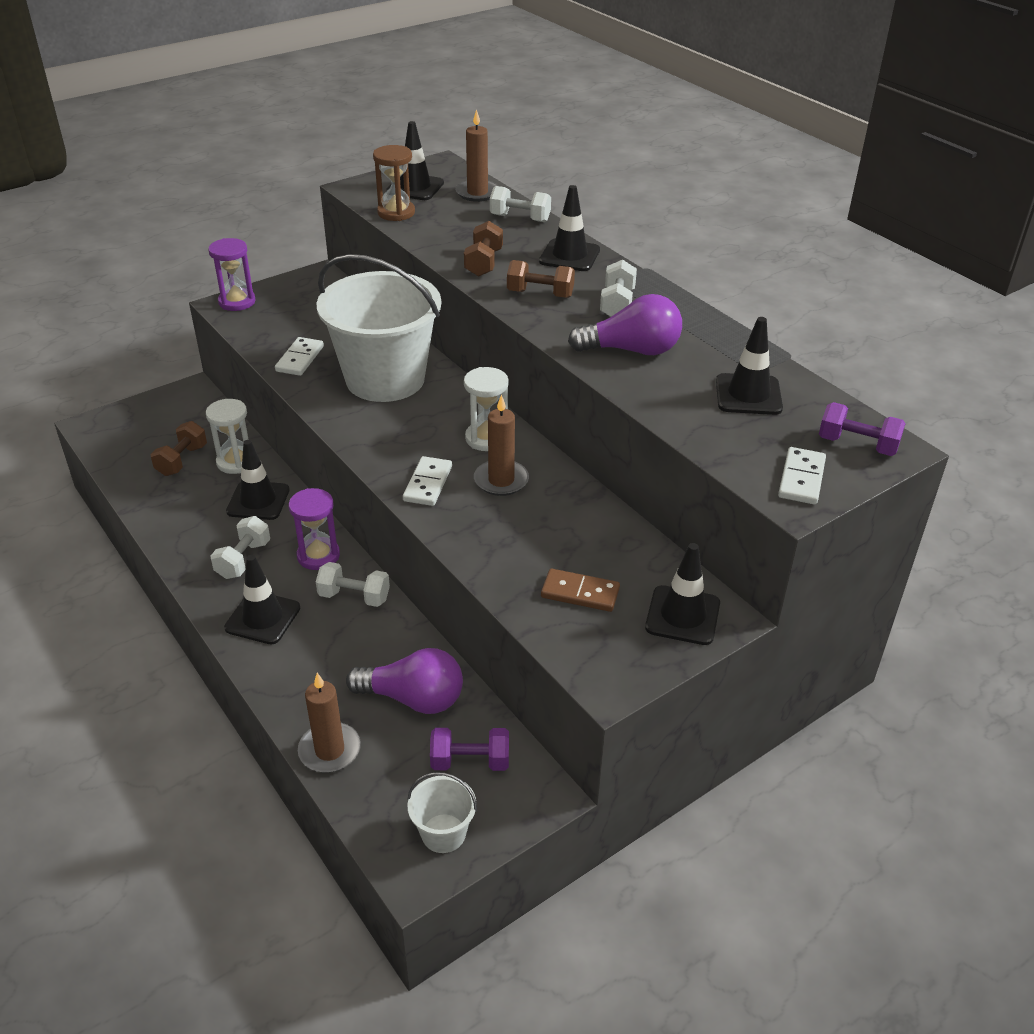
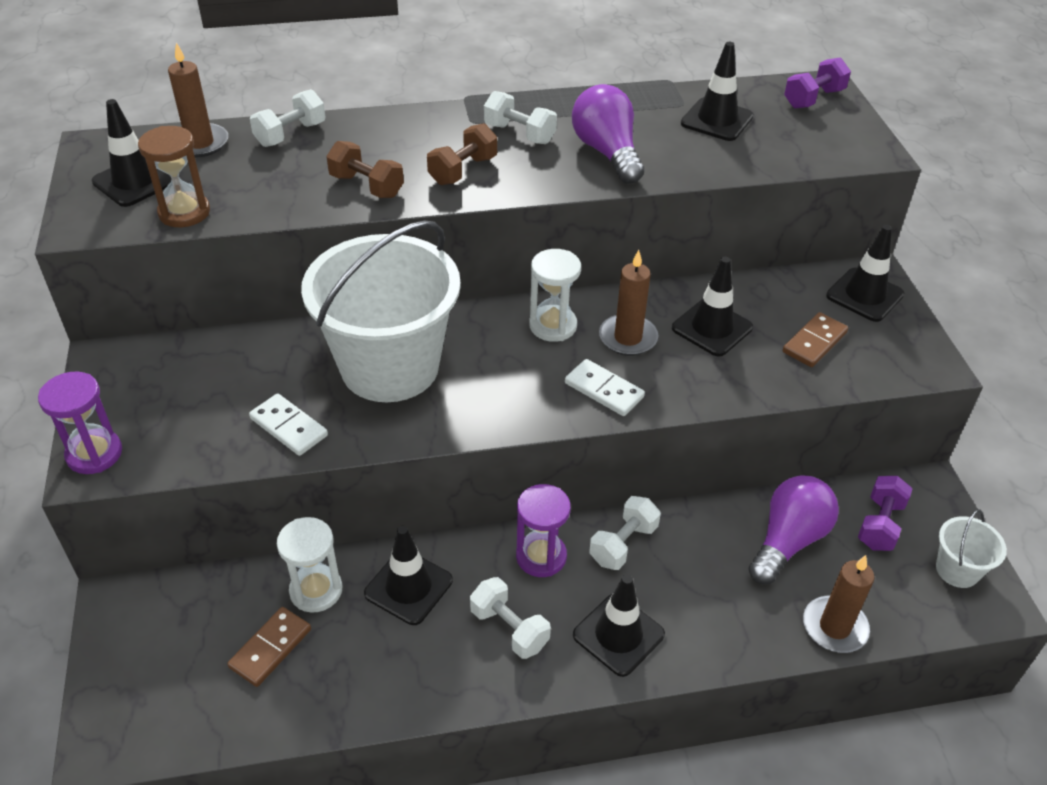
camera: 65 degrees left, 5 degrees up
brown dumbbell [151,421,207,476] -> brown domino [227,607,311,687]
black traffic cone [539,185,600,271] -> black traffic cone moved to [672,257,753,356]
purple light bulb [568,294,682,355] -> purple light bulb turned 45 degrees counterclockwise [572,84,644,184]
white domino [778,447,826,505] -> none

